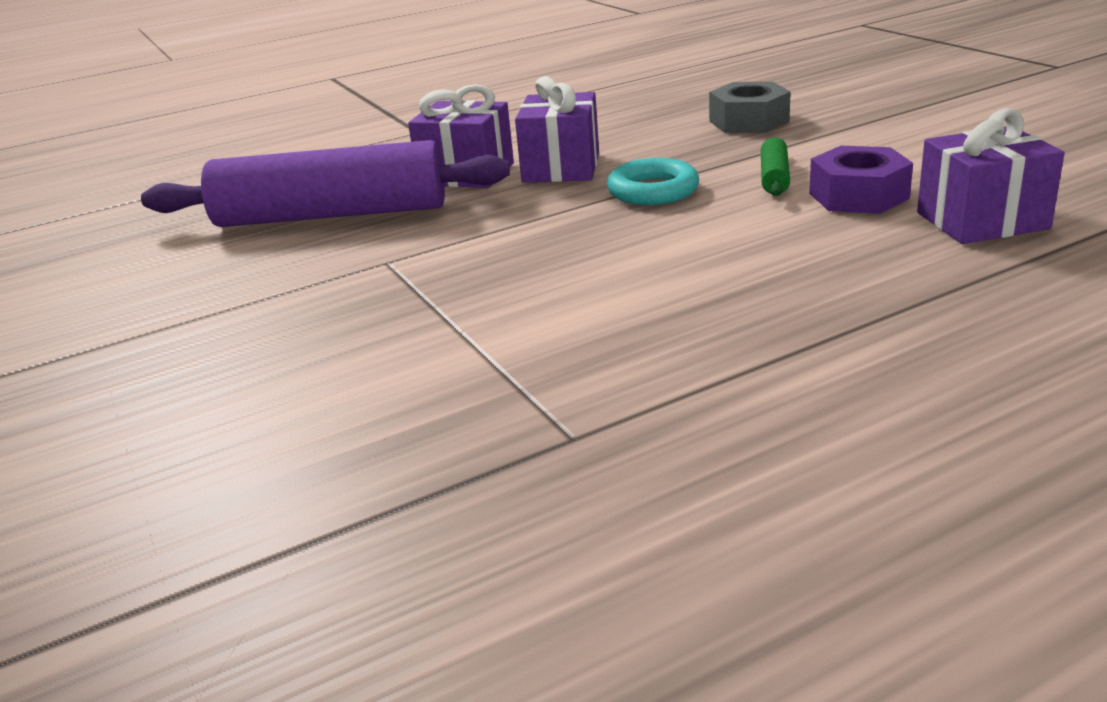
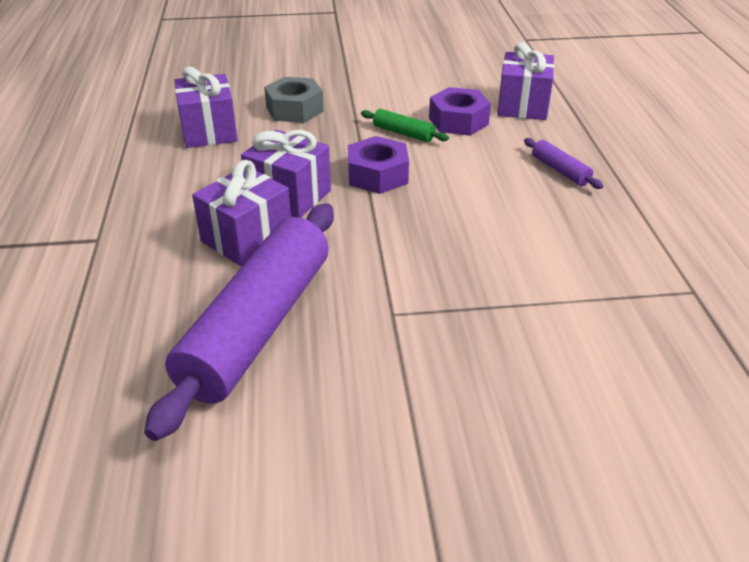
camera: 70 degrees left, 10 degrees up
turquoise ring [607,158,699,205] -> purple nut [348,136,409,194]
none -> purple gift [174,67,238,148]
none -> purple rolling pin [524,138,603,189]

